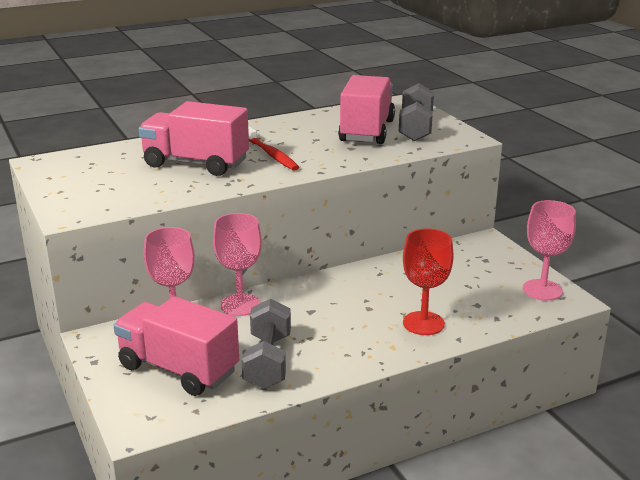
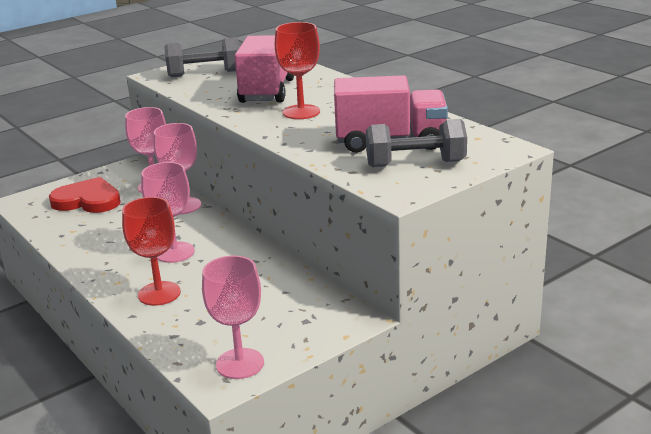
camera: 80 degrees right, 0 degrees up
pink truck [114,296,239,396] -> red heart [49,177,121,213]
grey dumbbell [241,299,291,389] -> grey dumbbell moved to [164,37,239,77]
red toothbrush [248,126,299,171] -> red goblet [275,22,320,119]
none -> pink goblet [141,162,195,263]

